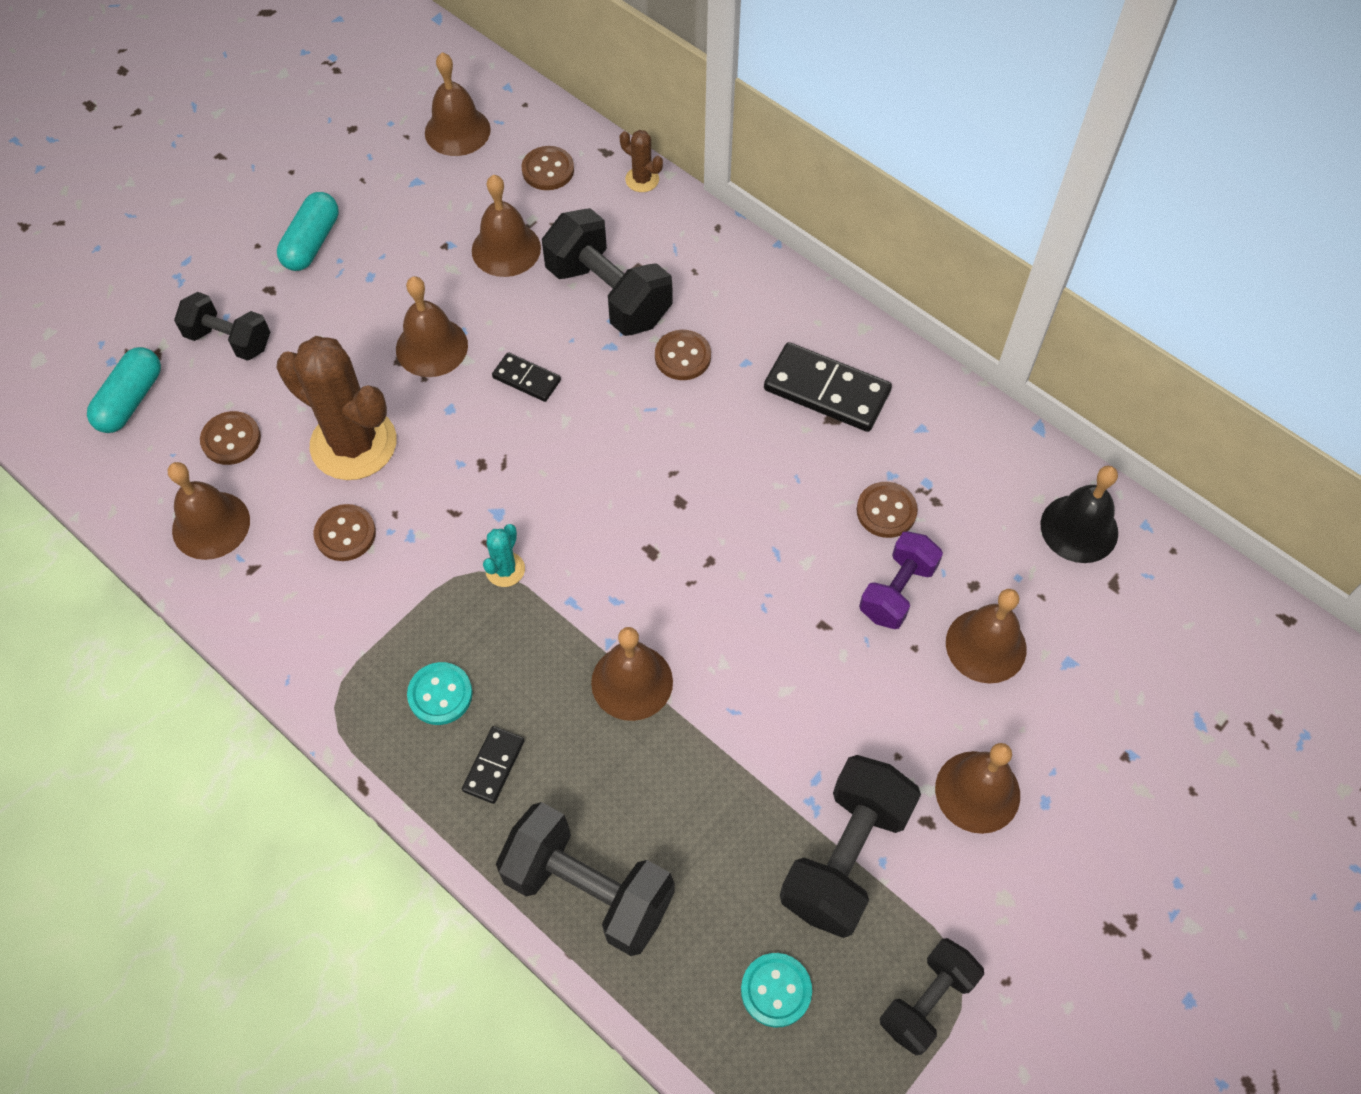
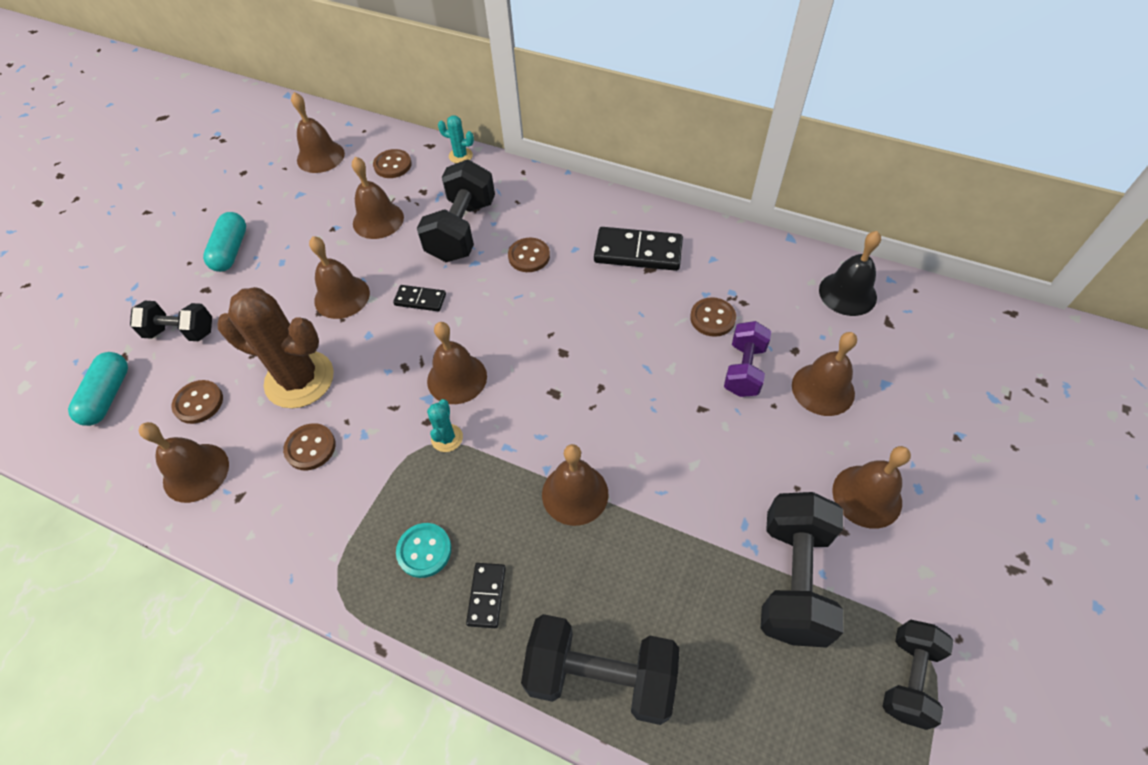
camera: 15 degrees left, 5 degrees down
black dumbbell [542,208,673,336] -> black dumbbell turned 75 degrees clockwise [417,160,495,262]
brown cactus [620,130,663,192] -> turquoise cactus [438,115,474,163]
turquoise button [741,953,812,1028] -> none
none -> brown bell [427,322,487,404]

